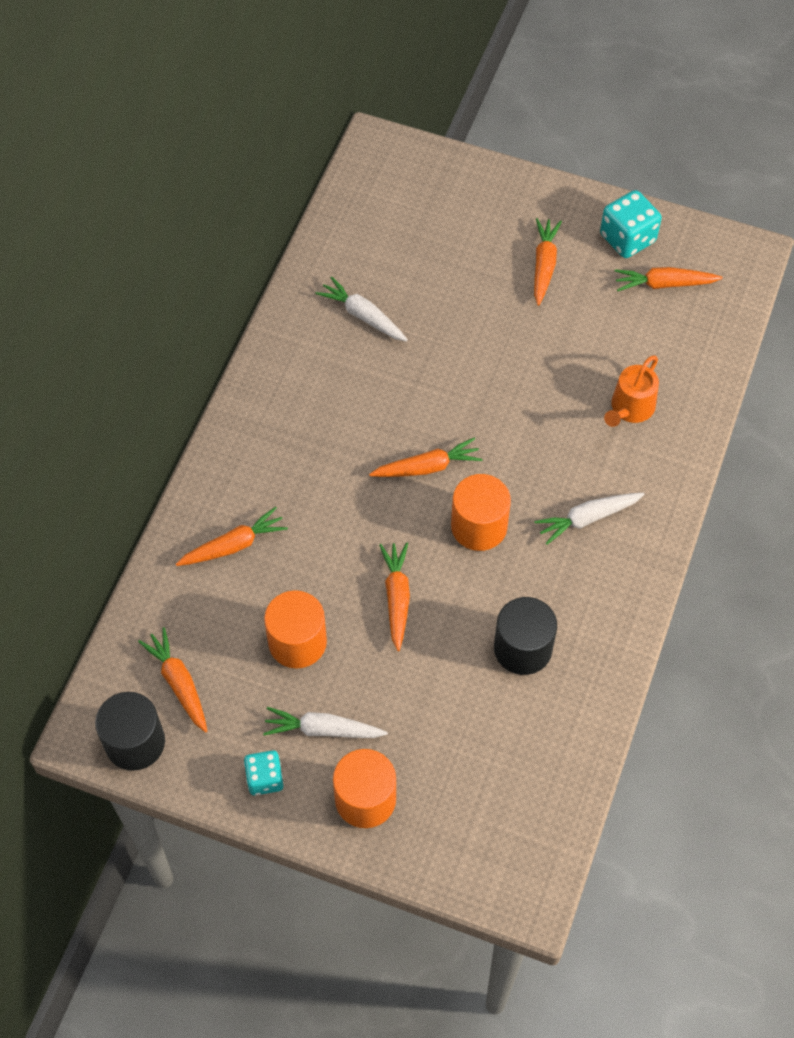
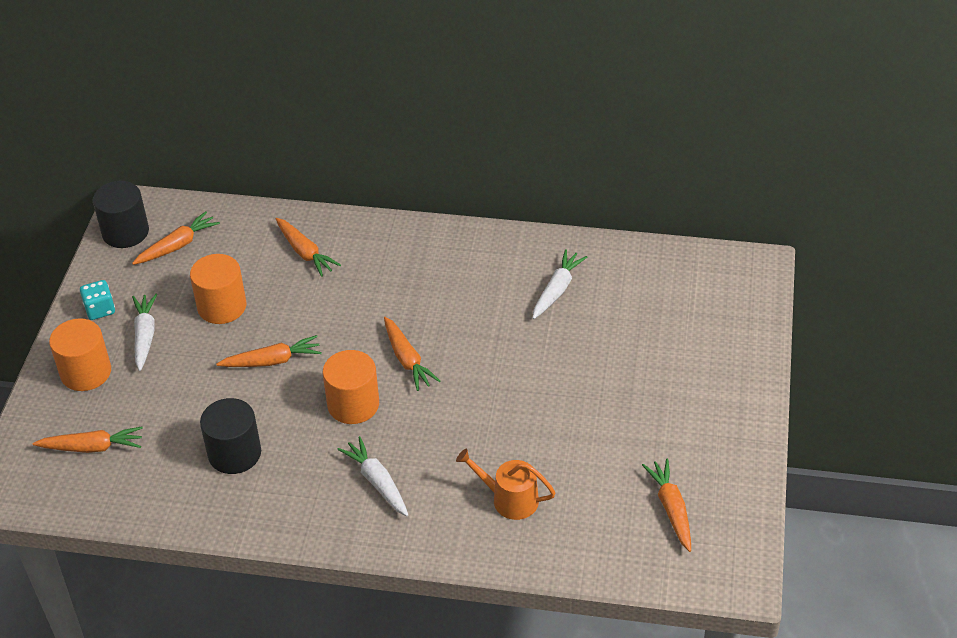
camera: 80 degrees right, 15 degrees down
orange carrot [534,218,562,306] -> orange carrot moved to [33,427,143,453]
turquoise dice [600,190,662,258] -> none

